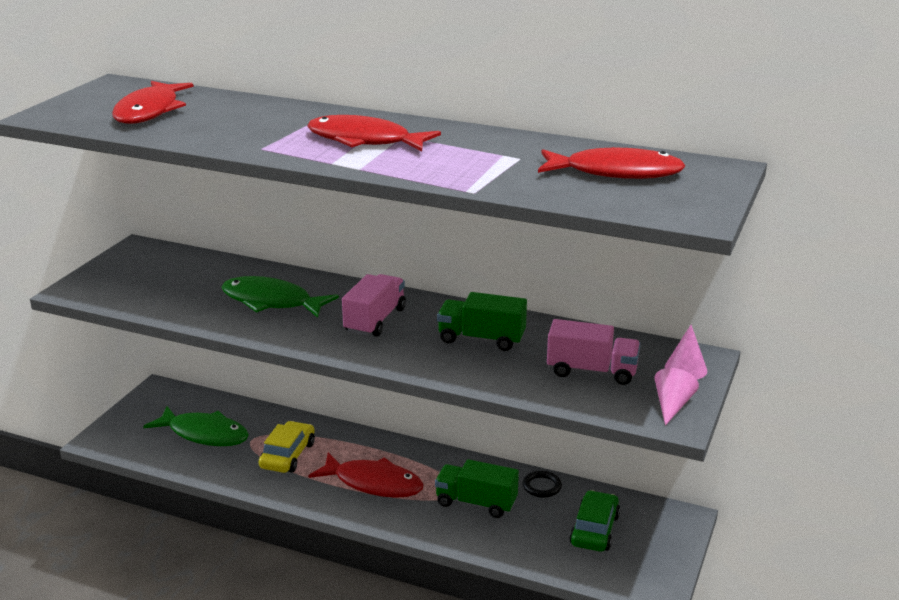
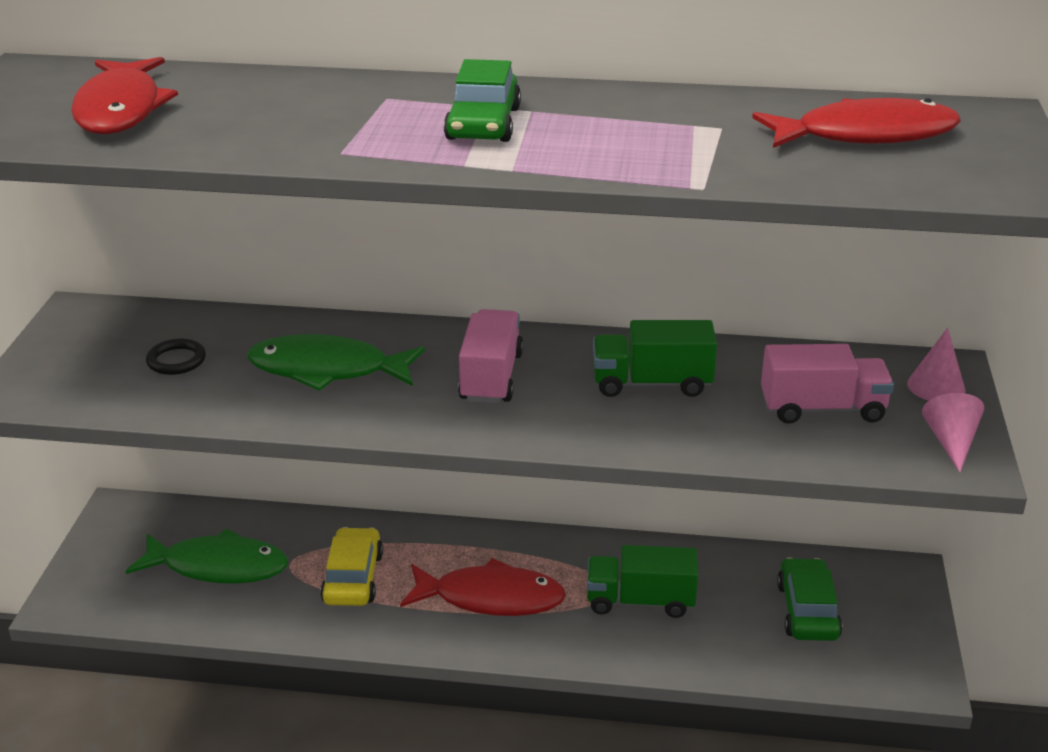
camera: 15 degrees left, 5 degrees up
red fish [307,115,441,151] -> green car [444,59,521,142]
black ring [523,471,562,498] -> black ring moved to [146,339,206,375]

